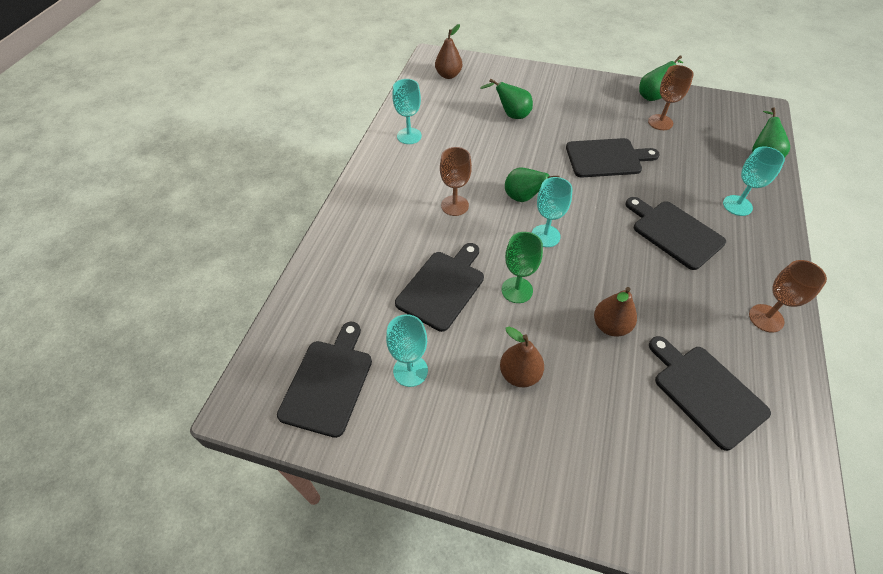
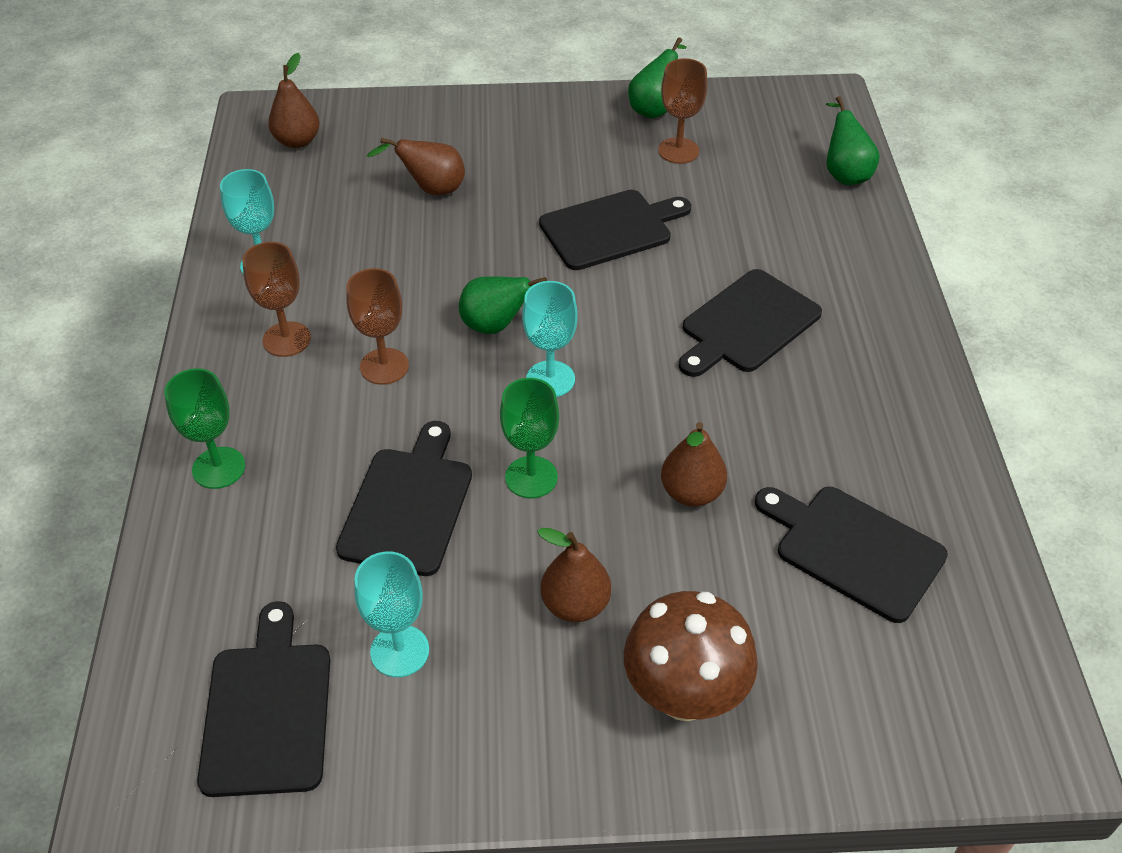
camera: 20 degrees left, 5 degrees down
green pear [480,79,533,119] -> brown pear [367,138,465,195]
black cutting board [625,197,726,270] -> black cutting board turned 75 degrees counterclockwise [679,269,822,377]
turquoise goblet [723,146,785,216] -> none
brown goblet [749,260,827,333] -> brown goblet moved to [242,242,311,357]
none -> green goblet [164,368,245,489]
none -> brown mushroom [624,591,758,721]

